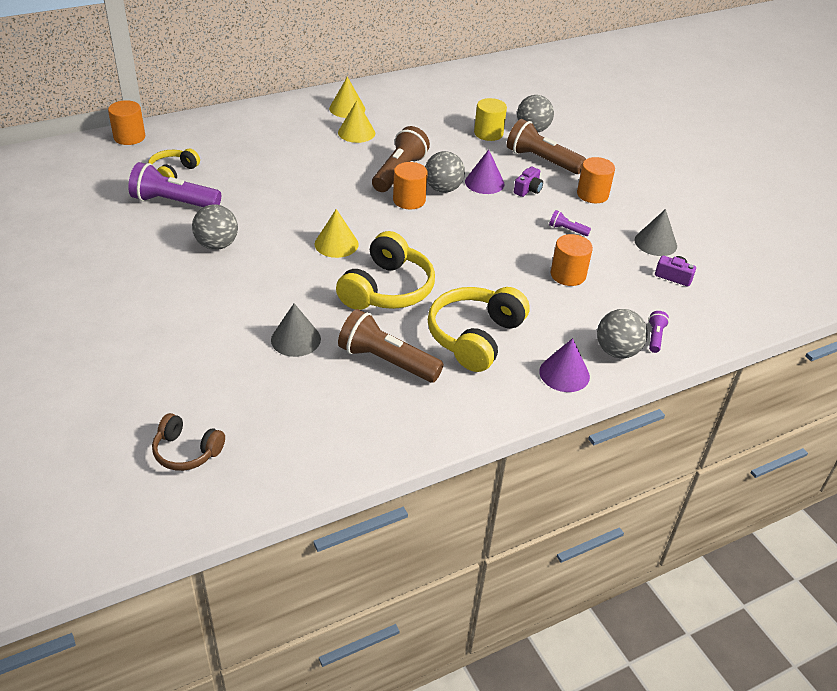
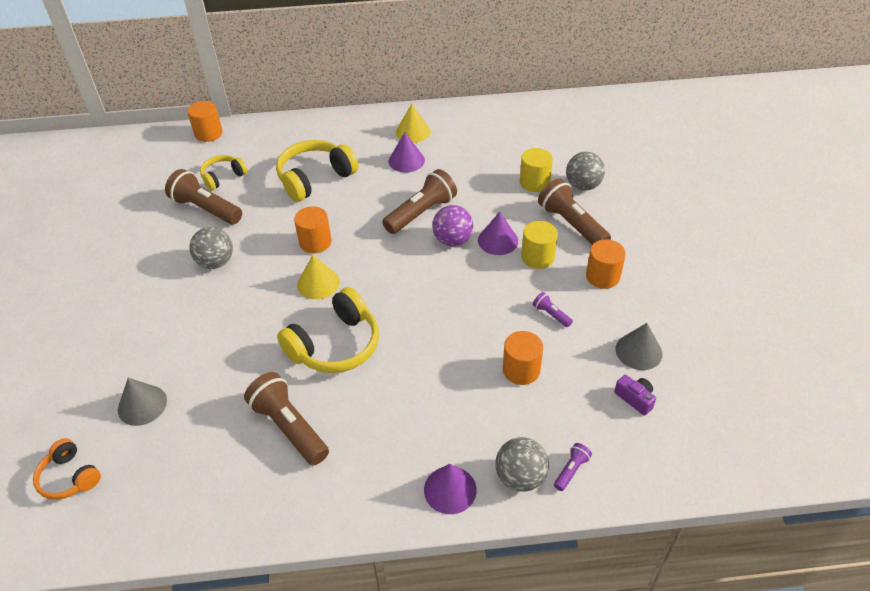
camera: 25 degrees right, 5 degrees up
purple flashlight [128,162,221,207] -> brown flashlight [165,169,242,224]
brown headphones [152,413,225,471] -> orange headphones [33,438,101,500]
grey cone [271,303,321,357] -> grey cone moved to [118,378,167,426]
yellow cone [338,100,375,143] -> purple cone [389,132,425,173]
orange cylinder [393,162,428,209] -> orange cylinder moved to [294,206,331,253]
grey ball [425,151,465,193] -> purple ball [432,205,473,246]
yellow headphones [428,287,530,372] -> yellow headphones moved to [276,140,359,202]
purple camera [514,167,543,197] -> yellow cylinder [521,221,558,269]

